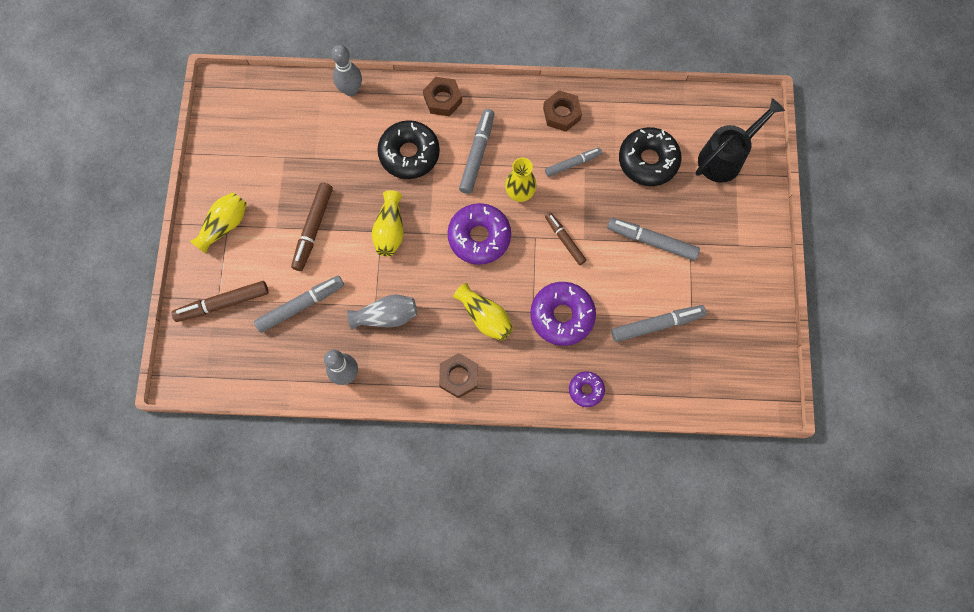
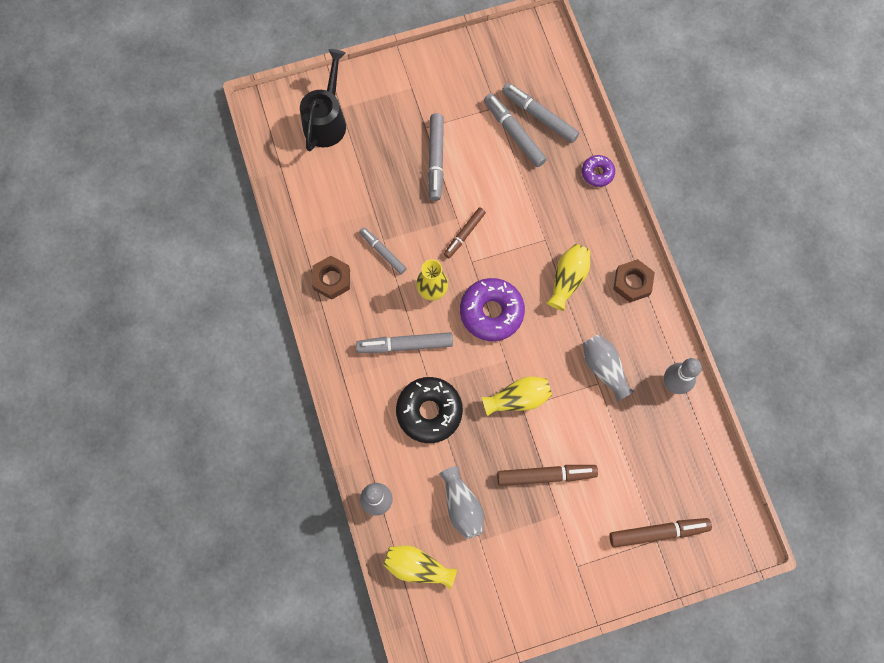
camera: 110 degrees left, 0 degrees up
brown marker [172,281,269,322] -> brown marker turned 60 degrees counterclockwise [609,518,712,548]
yellow vase [190,192,247,253] -> yellow vase moved to [383,545,457,589]
grey marker [254,275,344,333] -> grey marker moved to [502,83,579,143]
brown nut [423,77,462,116] -> none
purple donut [530,282,596,346] -> none
black donut [619,127,682,186] -> none
black watering can [696,98,785,183] -> black watering can turned 75 degrees clockwise [300,49,346,151]
none -> grey vase [439,466,484,539]

